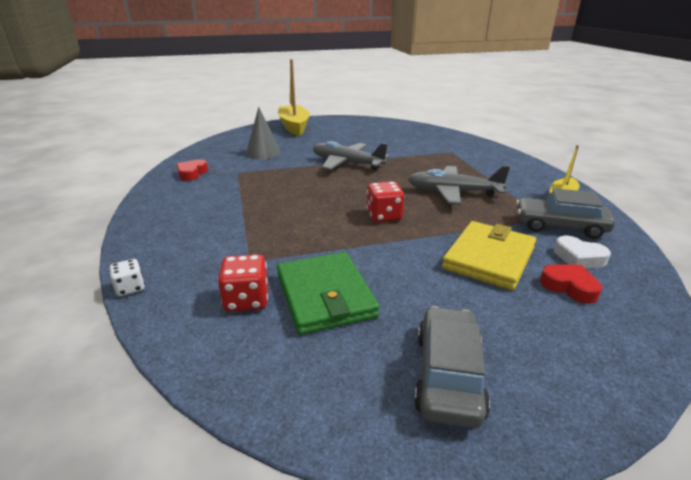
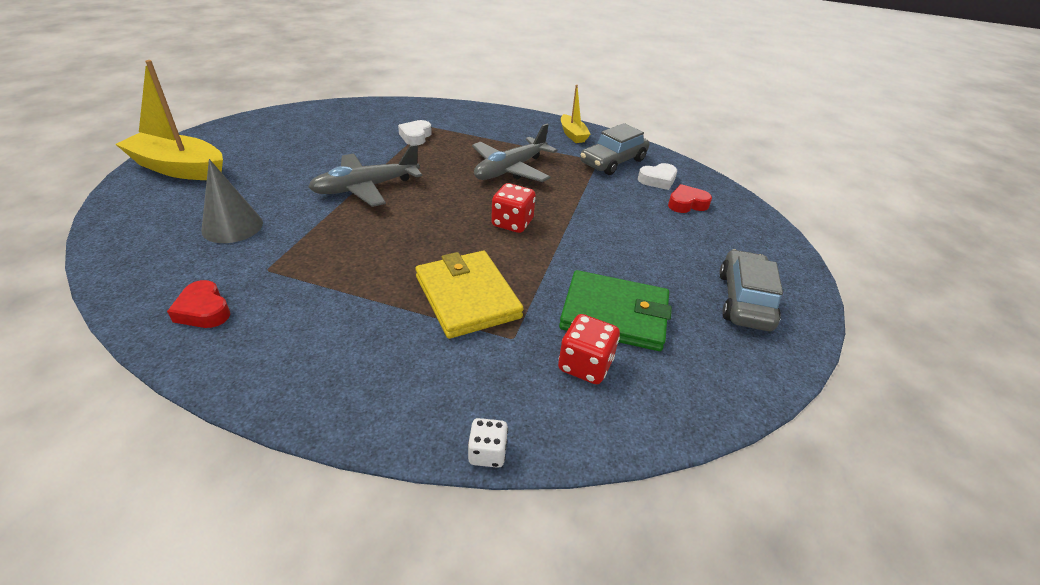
camera: 60 degrees left, 10 degrees up
grey car [414,306,490,428] -> grey car turned 60 degrees clockwise [720,249,783,331]
yellow wallet [442,221,536,290] -> yellow wallet moved to [415,251,524,339]
none -> white heart [398,120,432,145]

